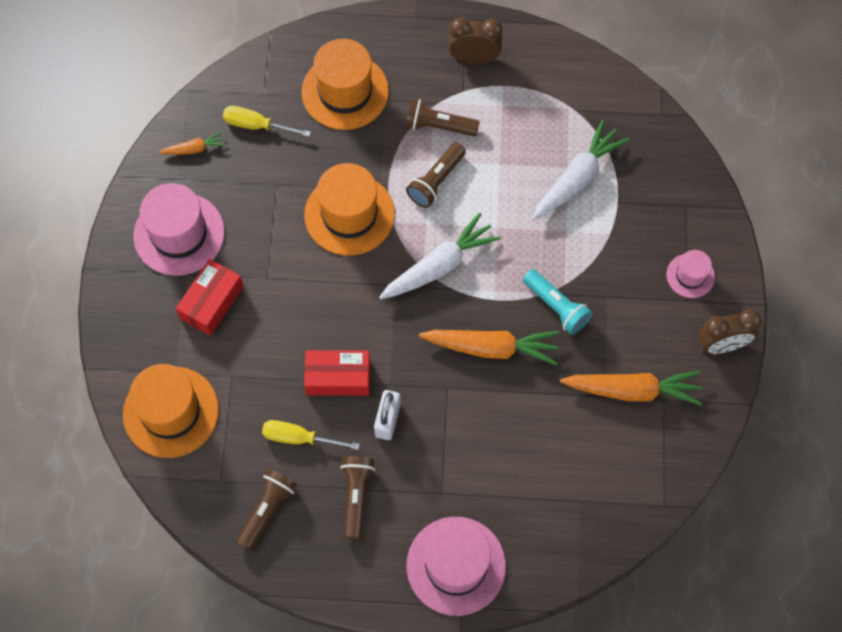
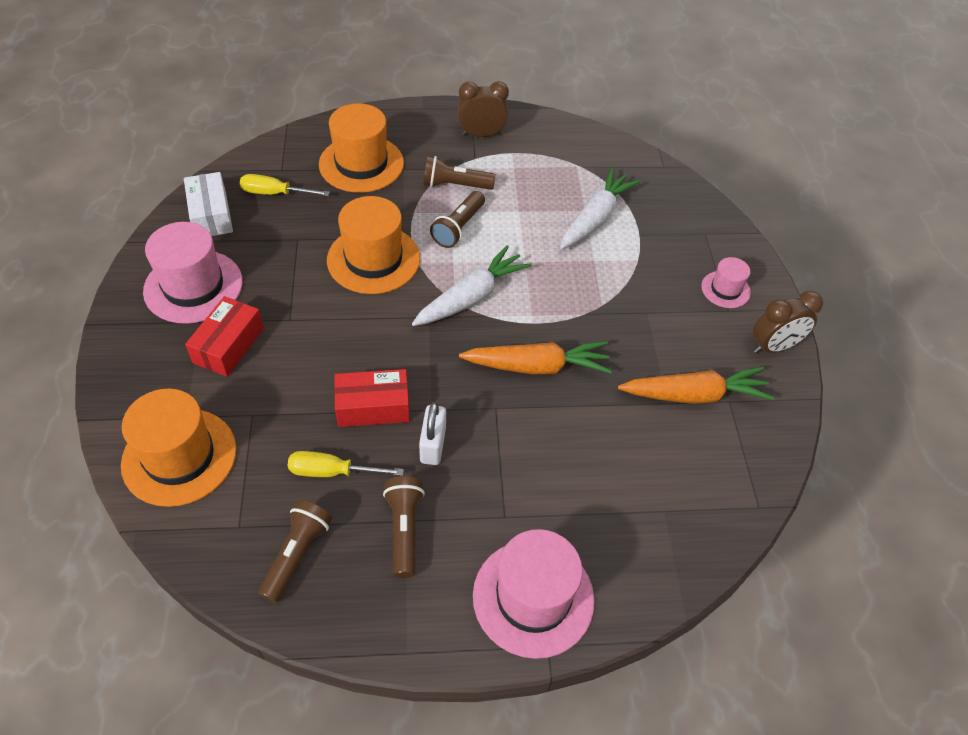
camera: 10 degrees left, 15 degrees down
orange carrot [159,131,226,155] -> white box [184,172,233,236]
turquoise flashlight [523,269,592,335] -> none

